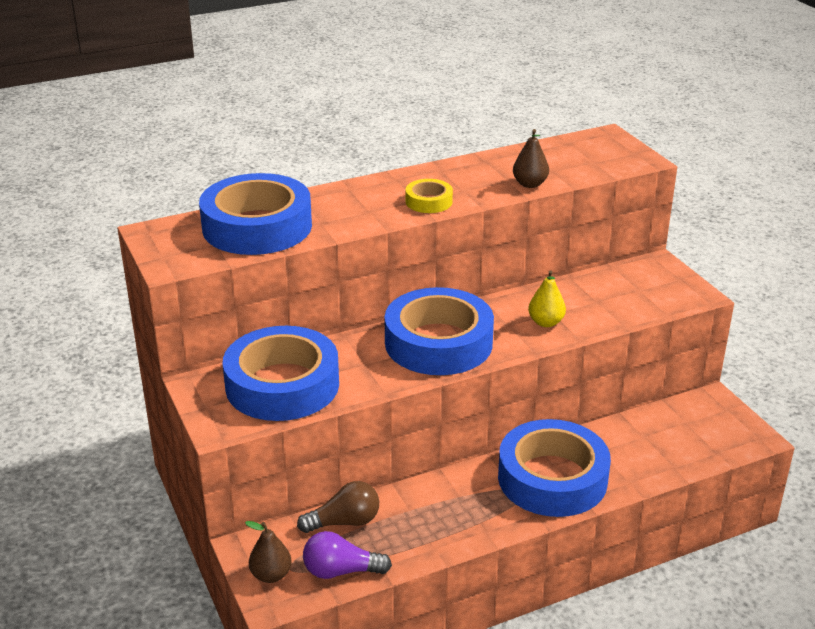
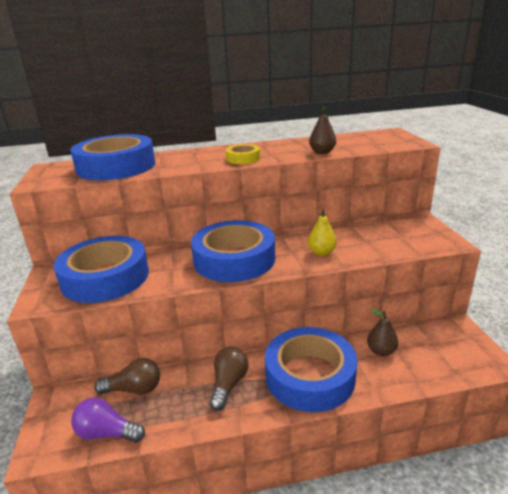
camera: 15 degrees right, 5 degrees down
brown pear [245,521,292,583] -> brown pear moved to [367,309,398,356]
none -> brown light bulb [210,347,249,411]

